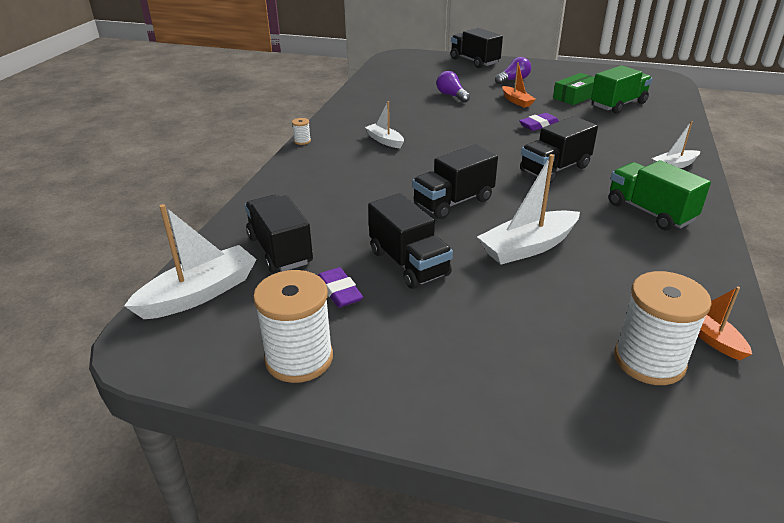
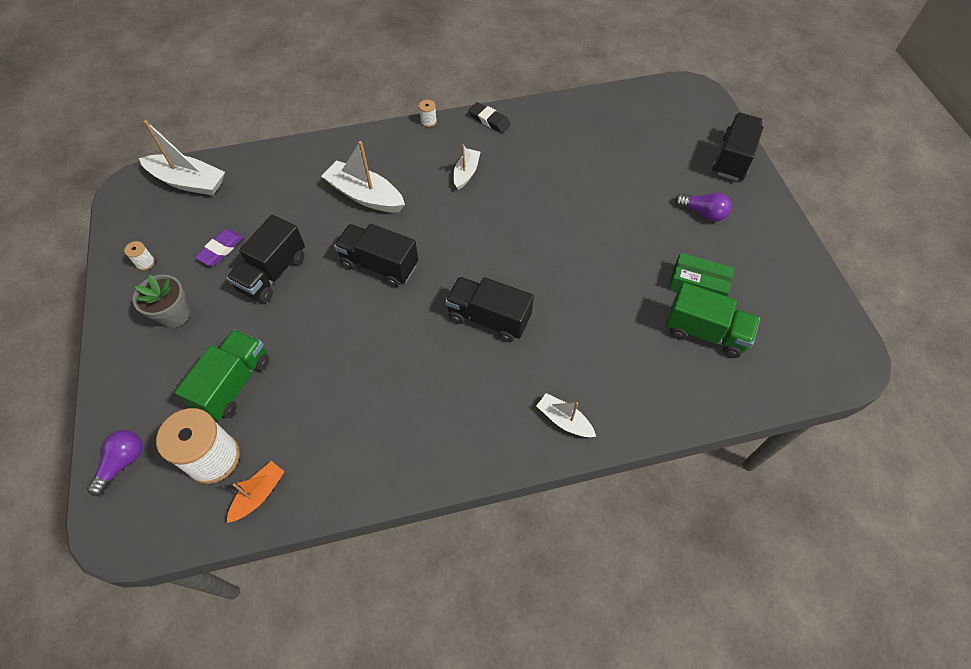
camera: 60 degrees right, 25 degrees up
black truck [245,195,313,272] -> none
white spool [253,270,333,383] -> white spool [124,241,155,270], size x0.42
purple light bulb [436,71,470,103] -> purple light bulb moved to [87,430,142,496]
white boat [477,154,580,264] -> white boat moved to [321,141,405,213]
orange boat [502,62,536,108] -> none
purple eraser [519,113,559,131] -> none
green truck [609,160,711,231] -> green truck moved to [175,329,269,421]
none -> grey flower pot [133,275,190,328]
none -> black eraser [468,102,511,133]

